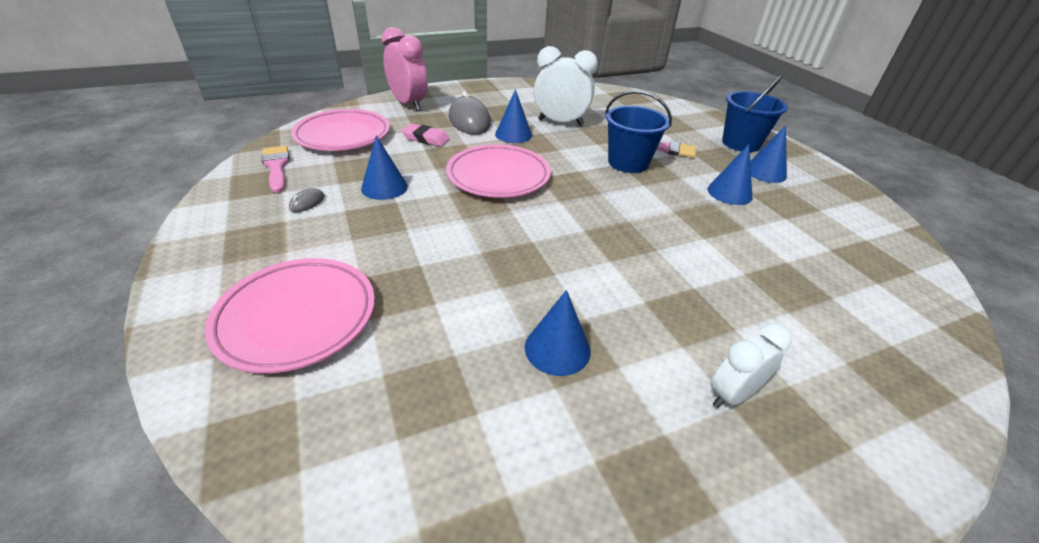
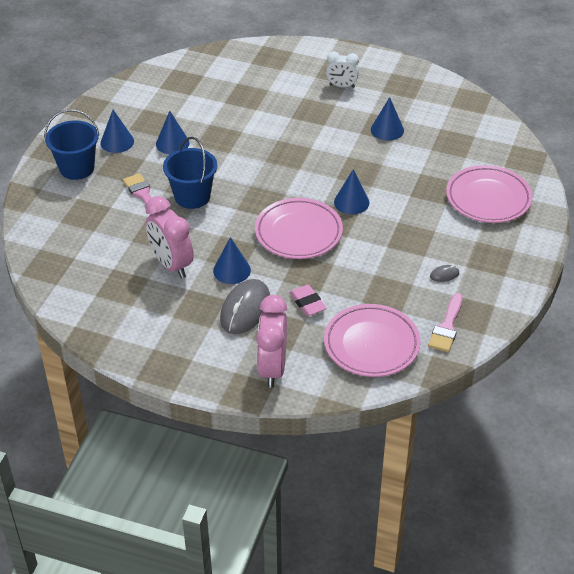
camera: 135 degrees left, 5 degrees up
blue cone [361,136,408,200] -> blue cone moved to [334,169,370,215]
white clock [534,46,598,126] -> pink clock [145,196,194,278]

